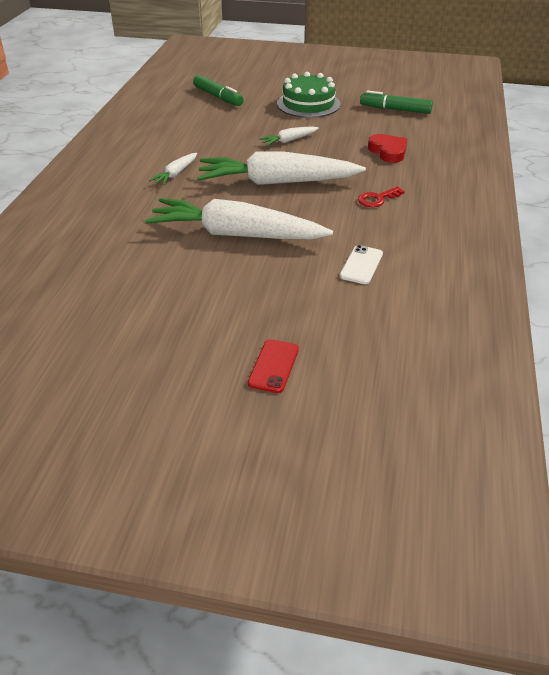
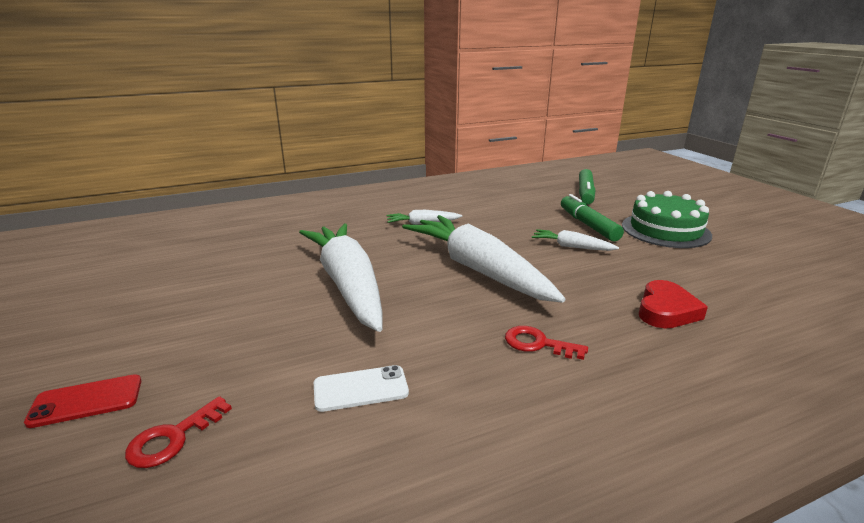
camera: 55 degrees right, 15 degrees down
green marker [360,90,433,114] -> green marker moved to [561,194,624,241]
none -> red key [125,396,232,468]

